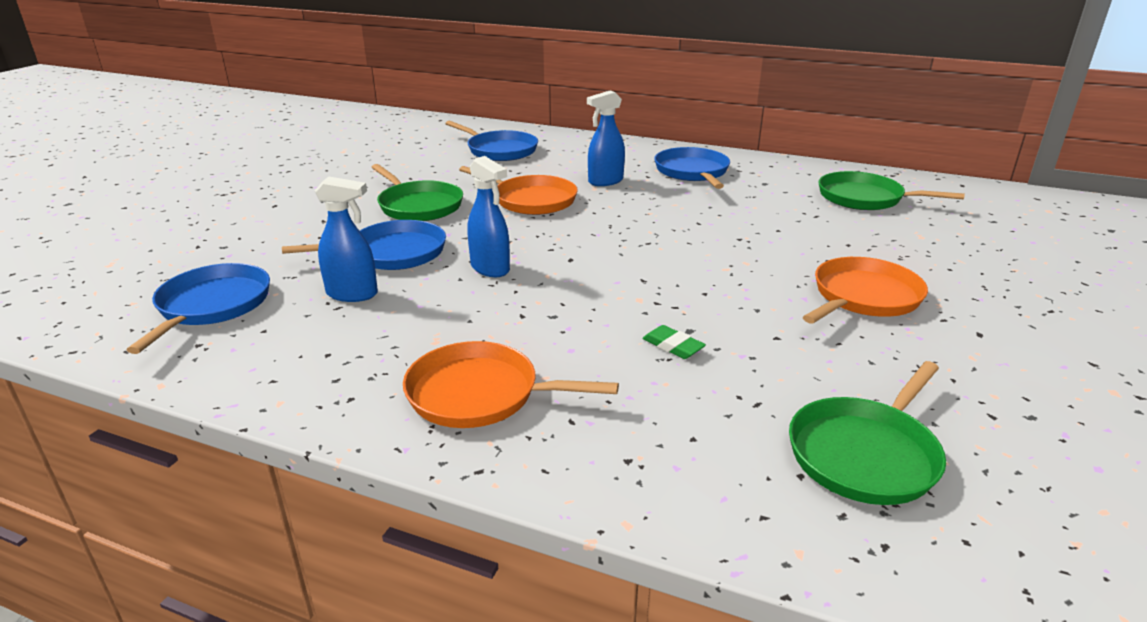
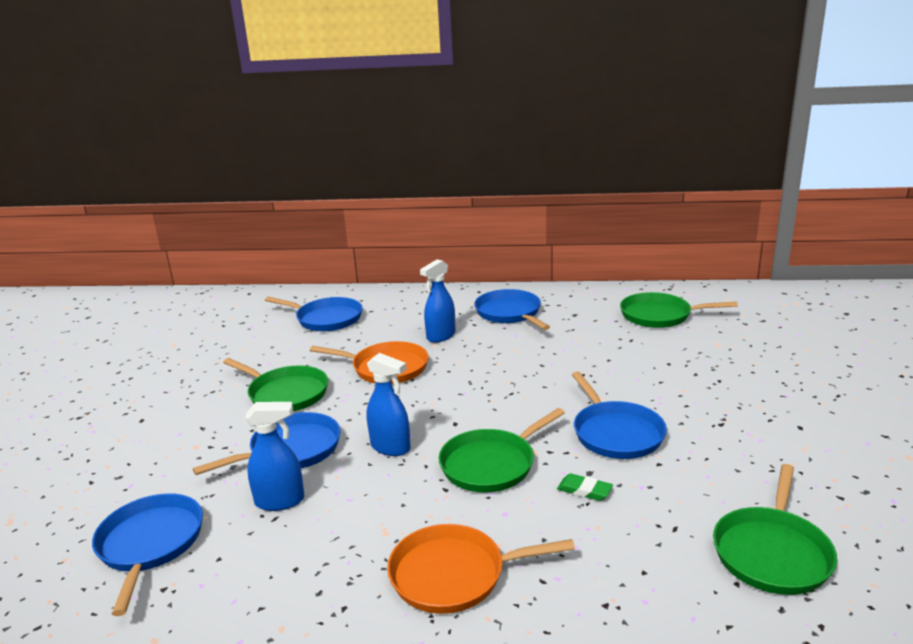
camera: 15 degrees left, 5 degrees down
orange pan [803,257,928,324] -> none
none -> green pan [438,408,565,492]
none -> blue pan [572,371,667,459]

